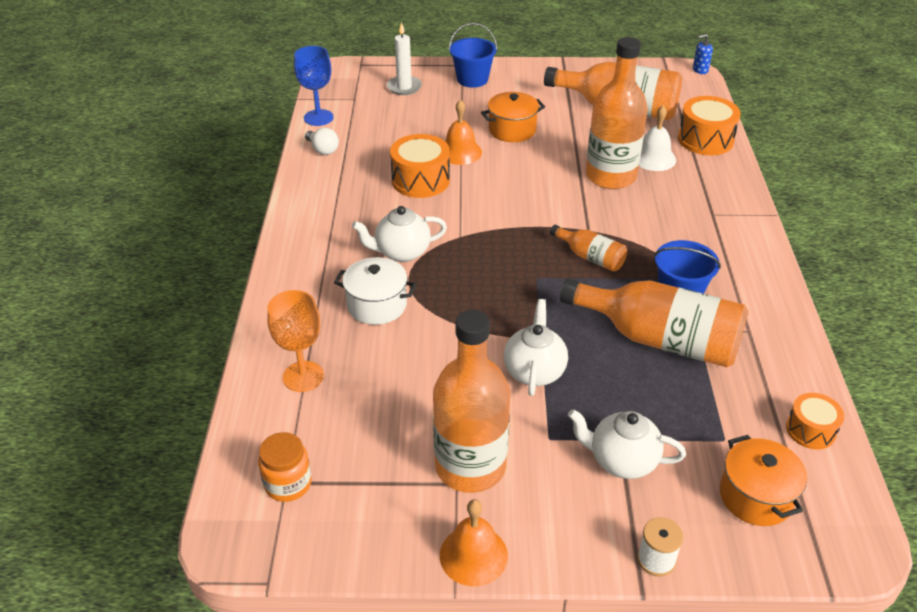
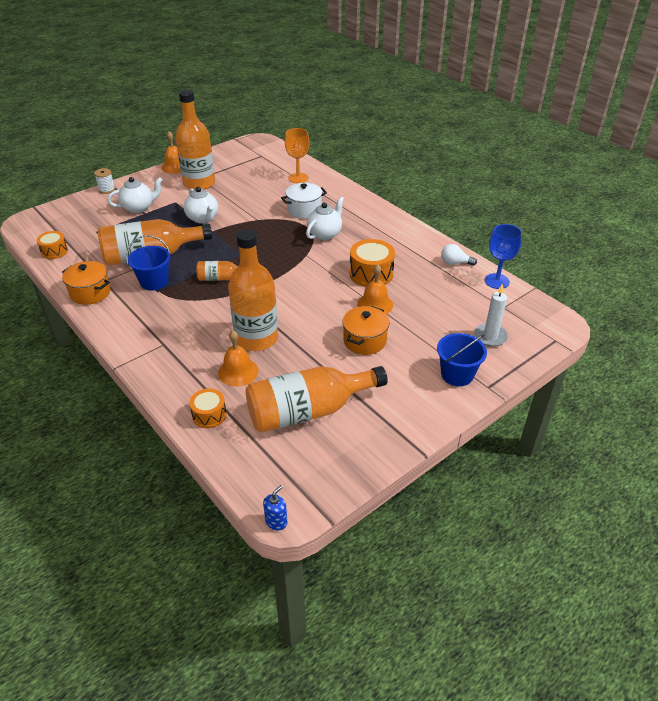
camera: 140 degrees right, 0 degrees up
orange jar [258,432,312,502] -> none
white bell [639,106,676,171] -> orange bell [218,330,259,386]
orange drum [678,96,741,156] -> orange drum [189,388,227,428], size x0.62
orange pot [720,435,807,526] -> orange pot moved to [62,261,111,305]

